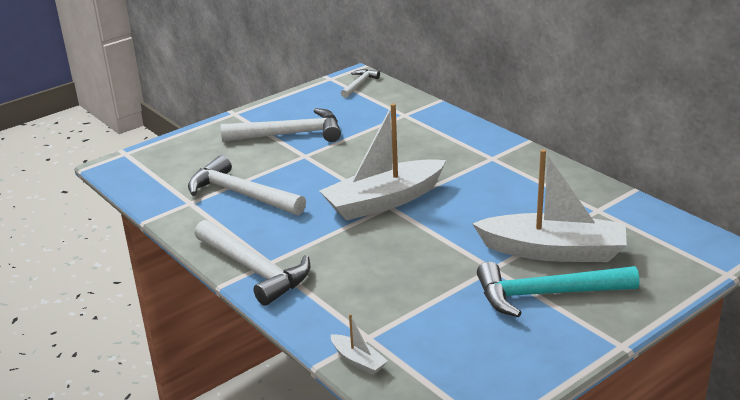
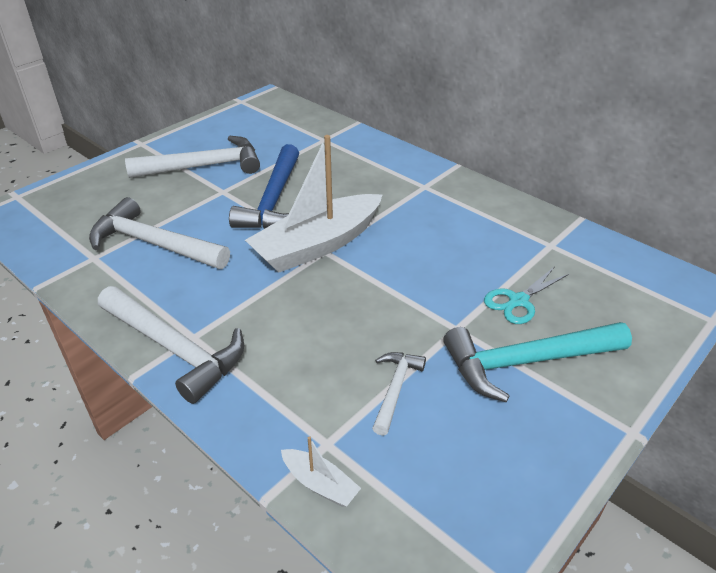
camera: 10 degrees left, 10 degrees up
white hammer [341,69,380,98] -> white hammer moved to [372,352,426,436]
white boat [472,149,627,262] -> turquoise scissors [484,266,569,324]
none -> blue hammer [229,144,299,229]

